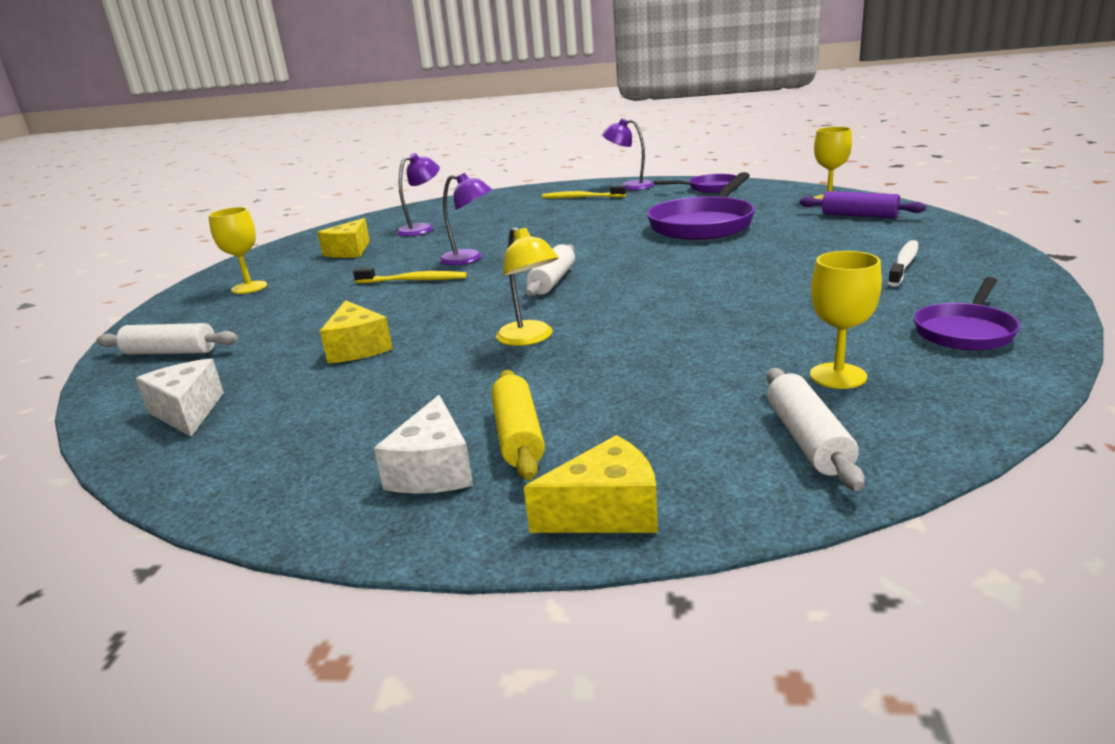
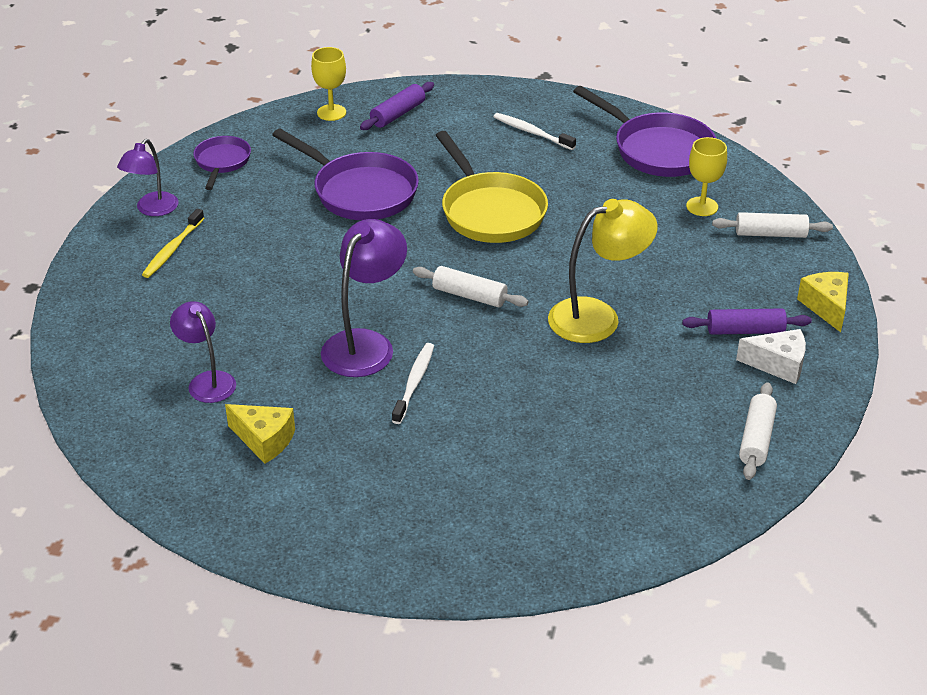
camera: 85 degrees left, 15 degrees up
white rolling pin [96,323,238,355] -> white rolling pin moved to [739,382,777,480]
white cheese [135,359,224,437] -> none
yellow goblet [208,207,267,294] -> none
yellow cheese [320,300,393,363] -> none
yellow toothbrush [353,268,467,283] -> white toothbrush [392,343,434,424]
purple lamp [439,173,492,265] -> purple lamp [321,219,407,377], size x1.56
yellow rolling pin [491,370,545,481] -> purple rolling pin [682,308,812,335]
yellow lamp [496,227,559,346] -> yellow lamp [548,199,658,343], size x1.56
purple pan [914,277,1020,351] -> purple pan [573,86,716,177], size x1.76
none -> yellow pan [435,131,548,243]

